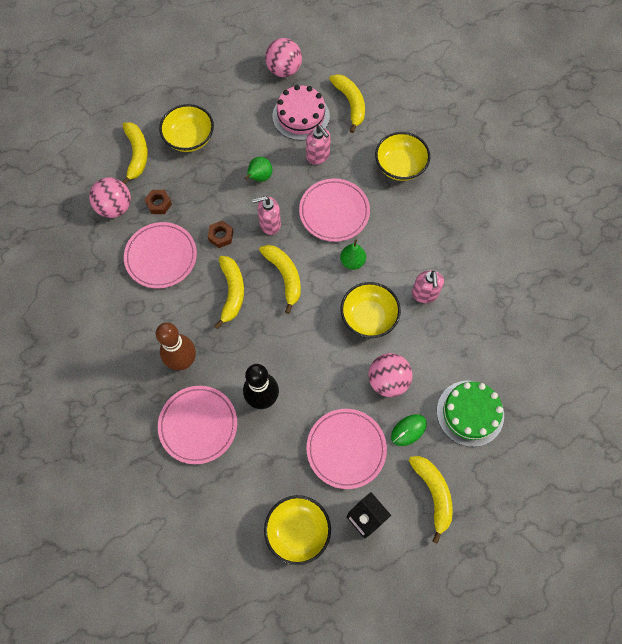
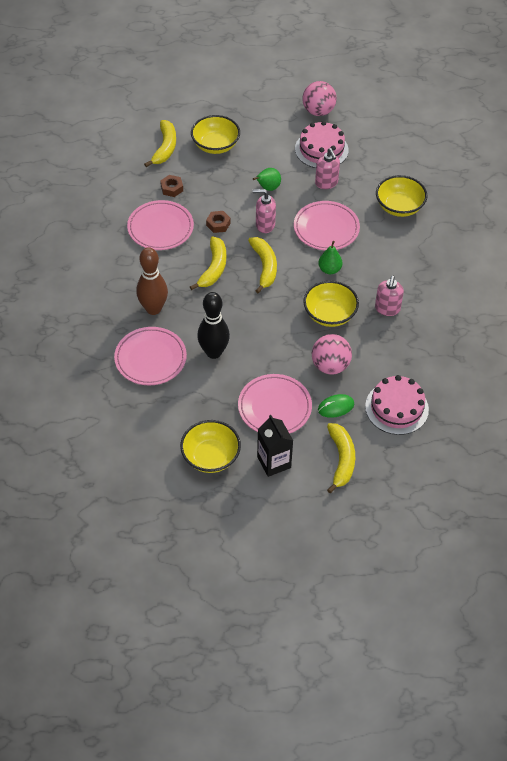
camera: 15 degrees right, 15 degrees down
pink ball [89,177,131,218] -> none
yellow banana [329,74,365,133] -> none
green cake [437,380,504,447] -> pink cake [365,375,429,435]

